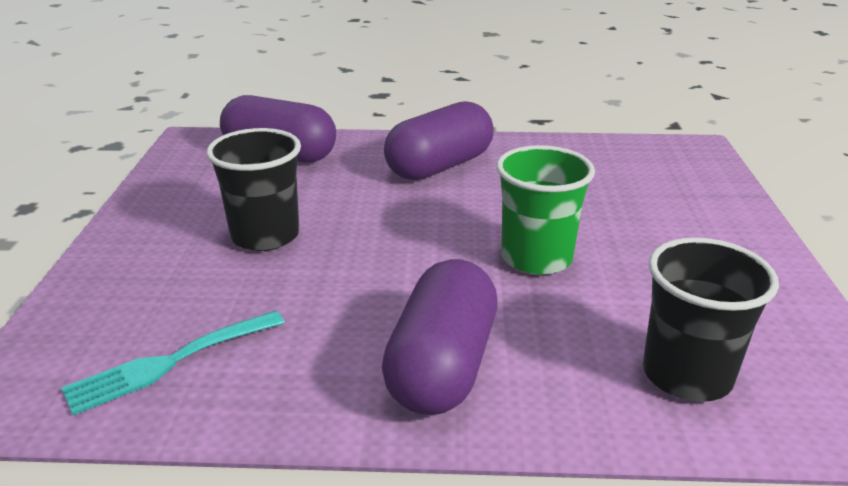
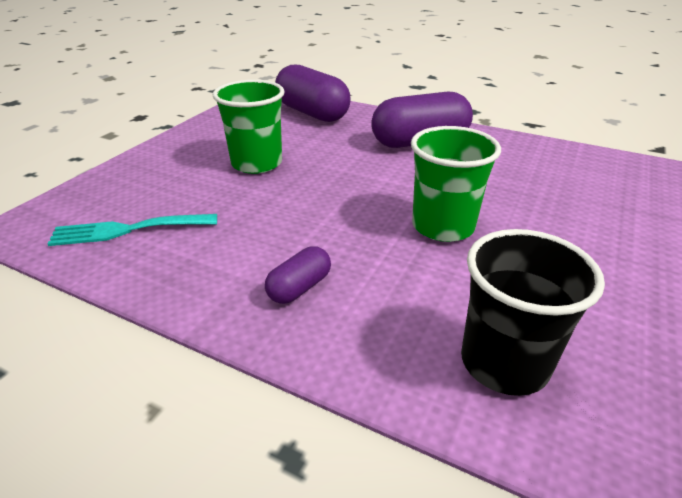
camera: 25 degrees right, 5 degrees up
black cup [206,128,301,251] -> green cup [213,80,284,174]
purple capsule [382,259,497,415] -> purple capsule [265,246,331,304], size x0.49

